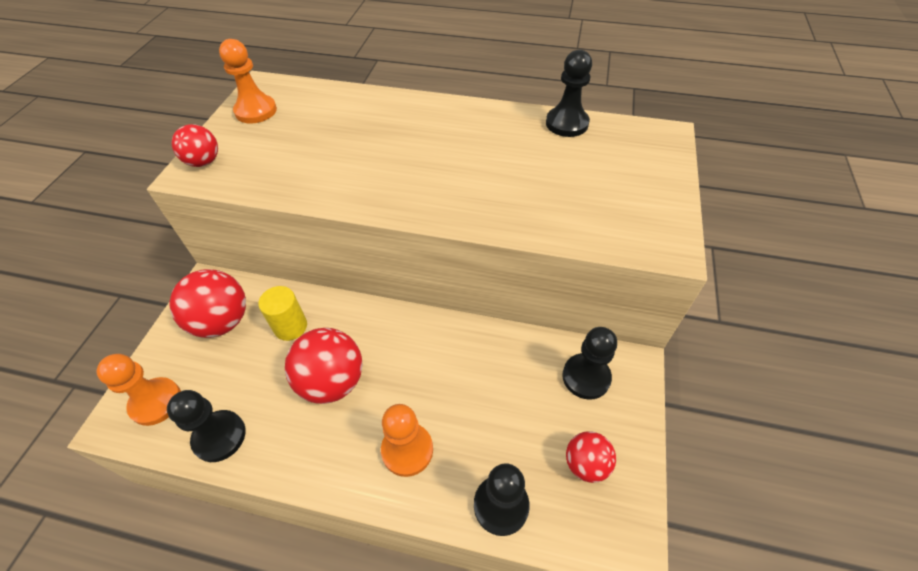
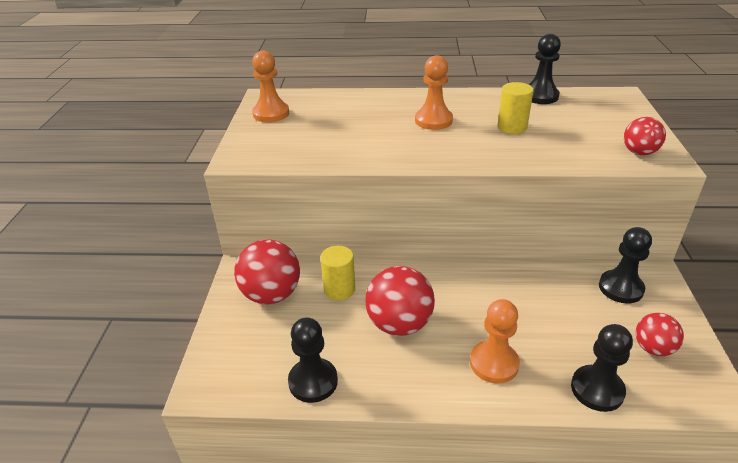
camera: 10 degrees left, 15 degrees down
orange pawn [96,354,181,426] -> orange pawn moved to [415,55,453,130]
red ball [172,124,218,167] -> red ball moved to [624,117,666,155]
none -> yellow cylinder [497,82,533,134]

